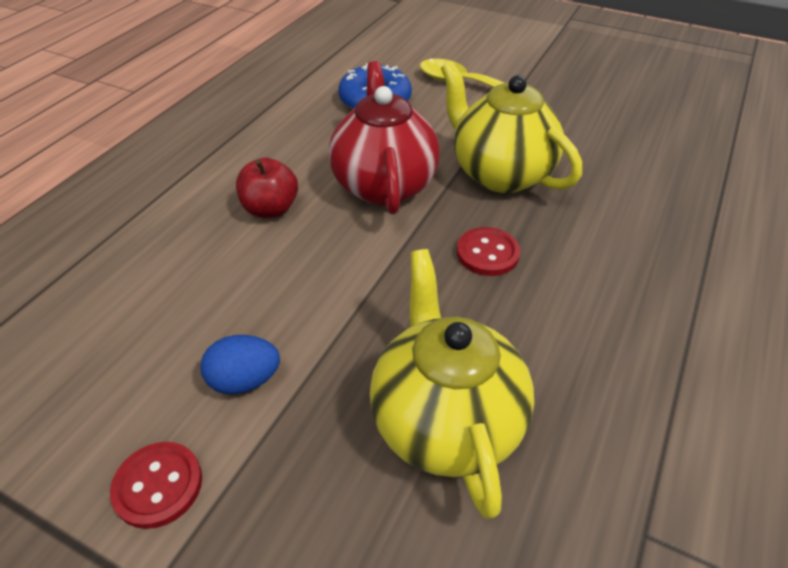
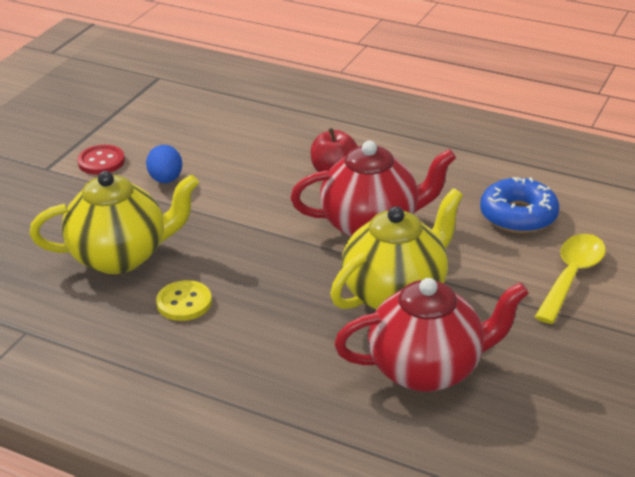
camera: 90 degrees right, 10 degrees down
red button [457,227,520,276] -> none
none -> yellow button [156,280,212,321]
none -> red teapot [334,278,529,392]

